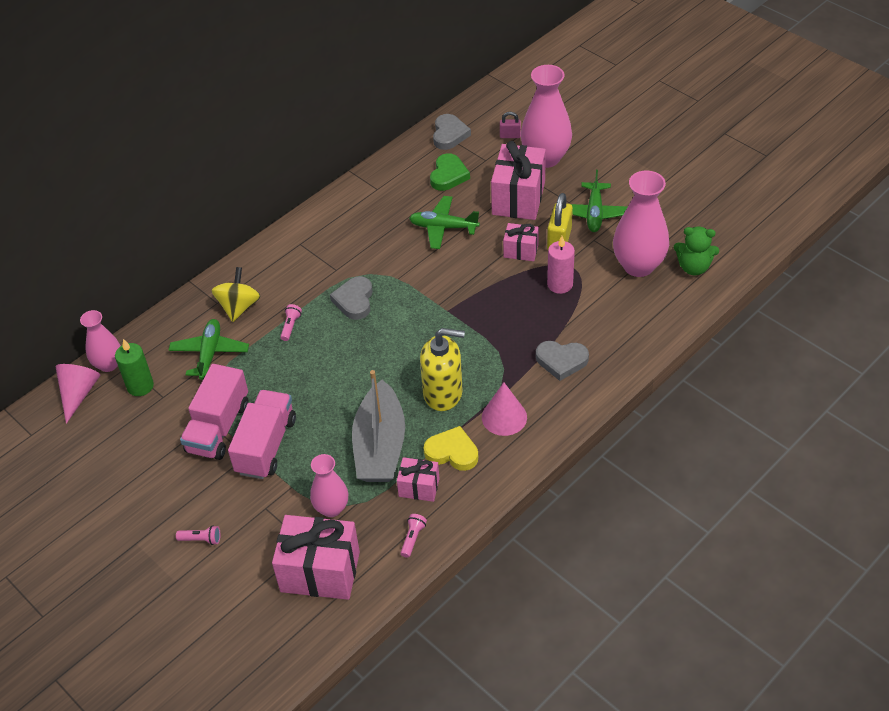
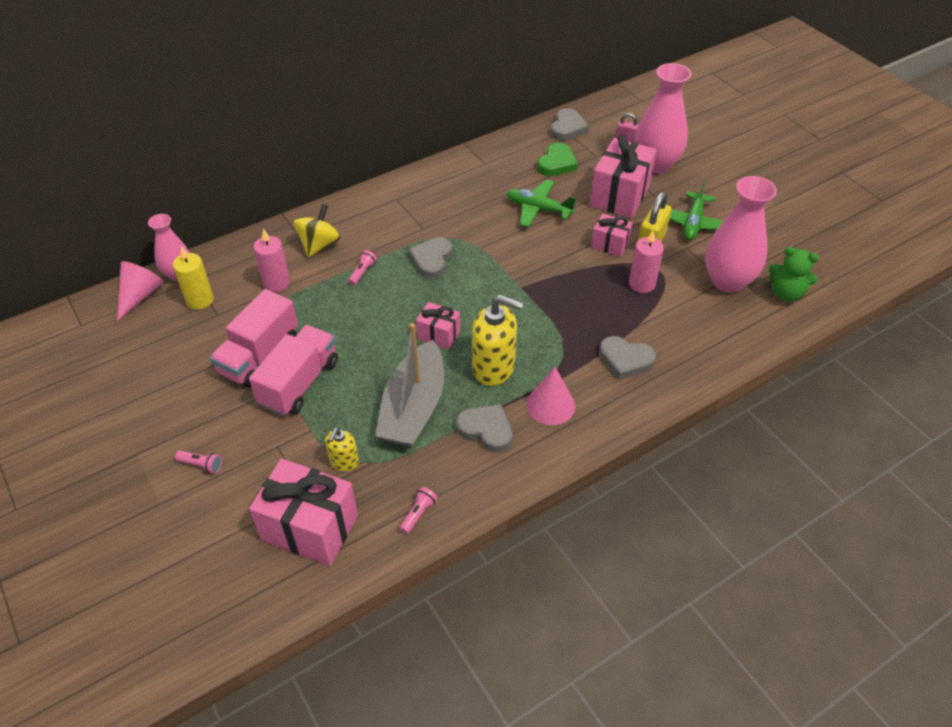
camera: 10 degrees right, 0 degrees up
green candle [115,339,154,396] -> yellow candle [173,246,214,310]
green plane [169,319,249,380] -> pink candle [254,228,290,292]
pink vase [310,454,348,517] -> yellow soap dispenser [325,427,359,471]
pink gift [397,457,439,502] -> pink gift moved to [416,302,460,350]
yellow heart [423,426,478,471] -> grey heart [456,404,513,453]

